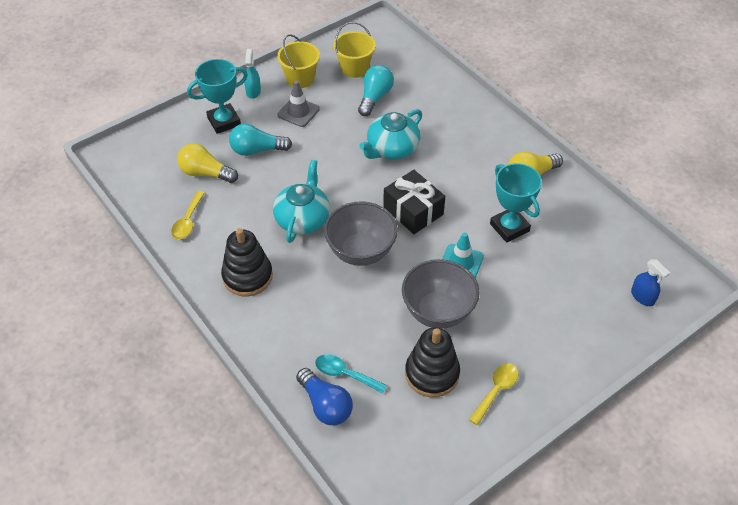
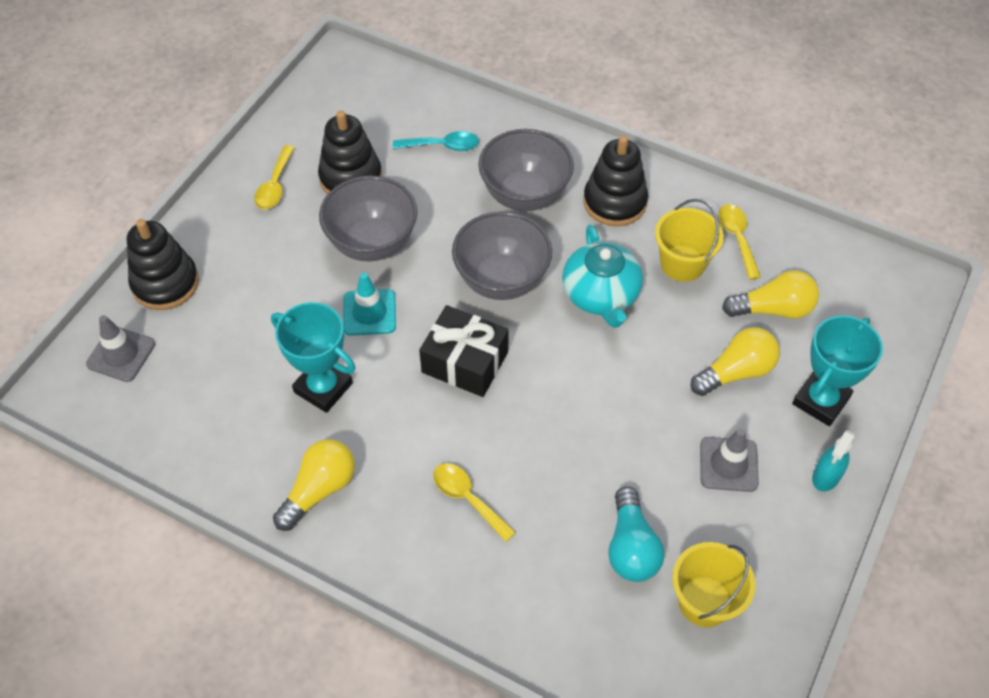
camera: 155 degrees right, 5 degrees up
turquoise light bulb [229,124,292,156] -> yellow light bulb [690,327,780,396]
turquoise spray bottle [244,49,261,99] -> turquoise spray bottle turned 60 degrees clockwise [812,430,856,492]
yellow bucket [277,34,320,88] -> yellow bucket moved to [655,199,724,282]
blue light bulb [296,368,353,425] -> none
turquoise teapot [360,109,422,159] -> none
blue spray bottle [631,259,670,306] -> grey traffic cone [86,315,155,382]
none -> black stacking toy [127,219,199,310]
none -> yellow spoon [433,463,516,542]
none -> grey bowl [478,129,574,211]

